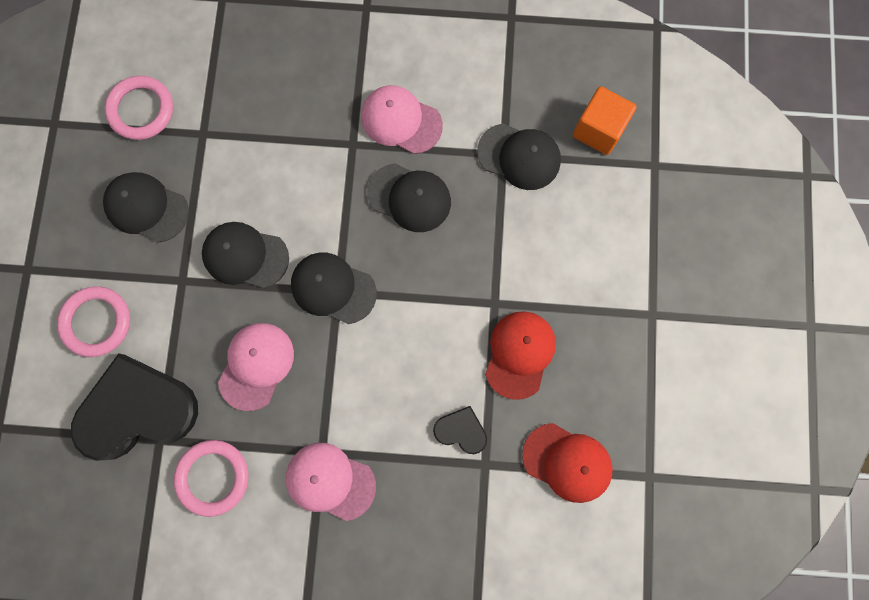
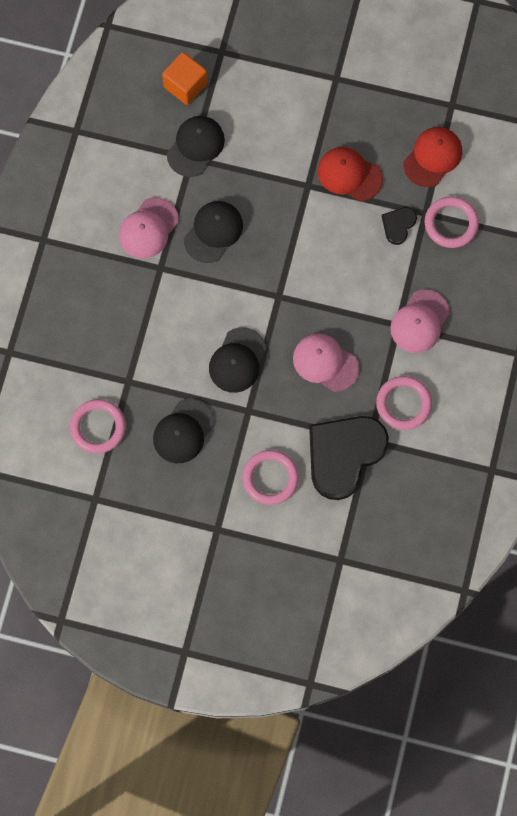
camera: 80 degrees left, 5 degrees down
black heart [71,353,198,461] -> black heart turned 45 degrees clockwise [309,416,389,500]
black cap [291,253,377,324] -> none
none -> pink ring [425,196,479,248]

